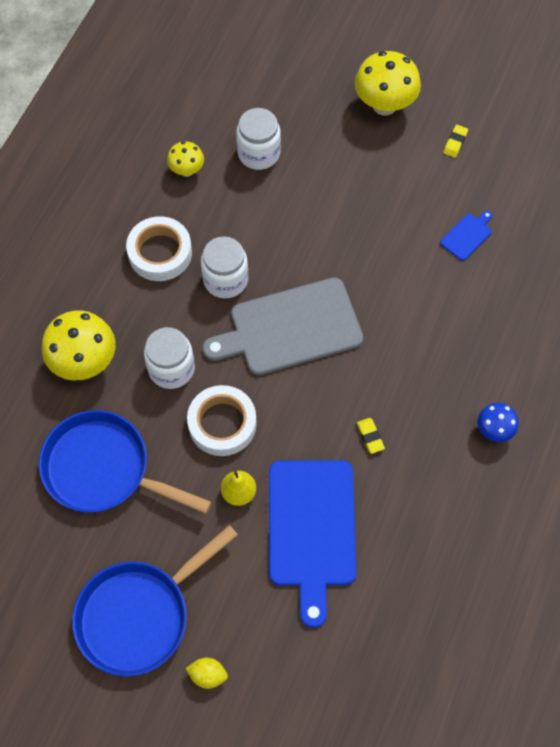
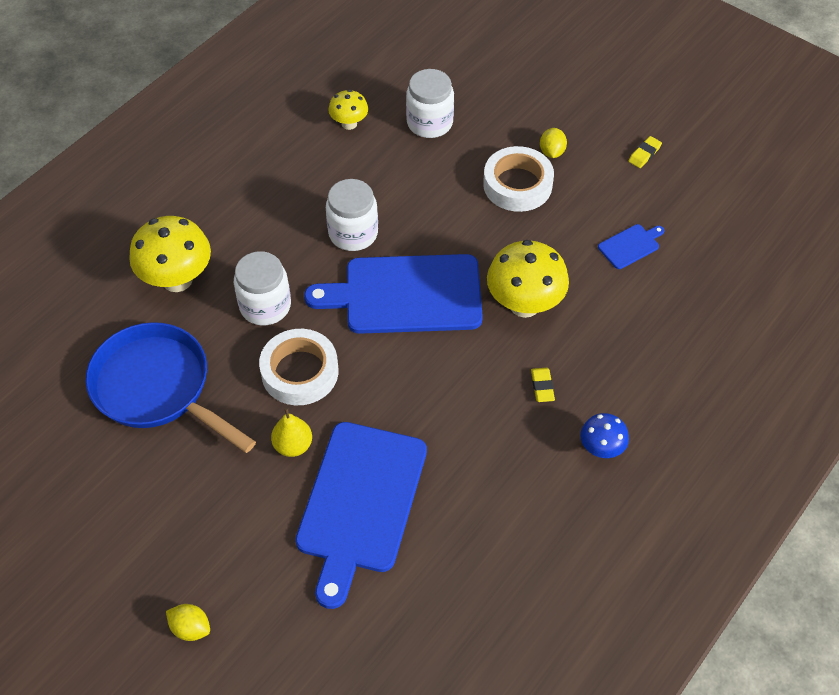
camera: 15 degrees right, 10 degrees down
blue pan [72,525,238,676] -> none
white tape [126,216,192,281] -> white tape moved to [483,146,554,212]
grey cutting board [203,278,363,375] -> blue cutting board [304,254,483,334]
yellow mushroom [355,51,421,115] -> yellow mushroom moved to [487,240,569,318]
yellow eraser [357,418,385,454] -> yellow eraser moved to [531,368,555,402]
none -> yellow lemon [540,128,567,158]

